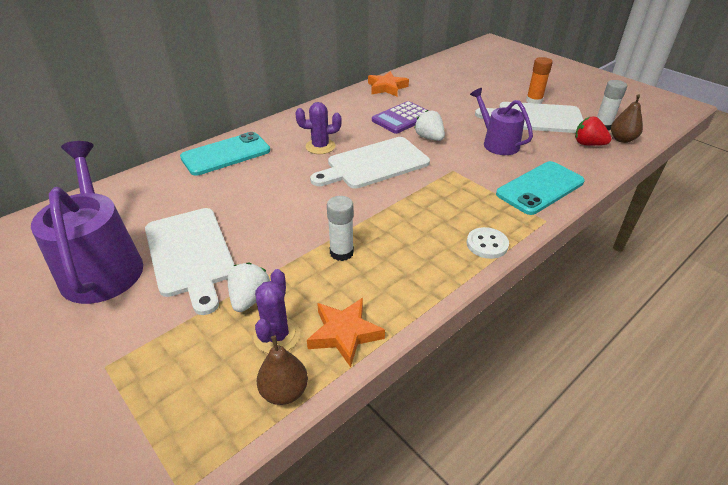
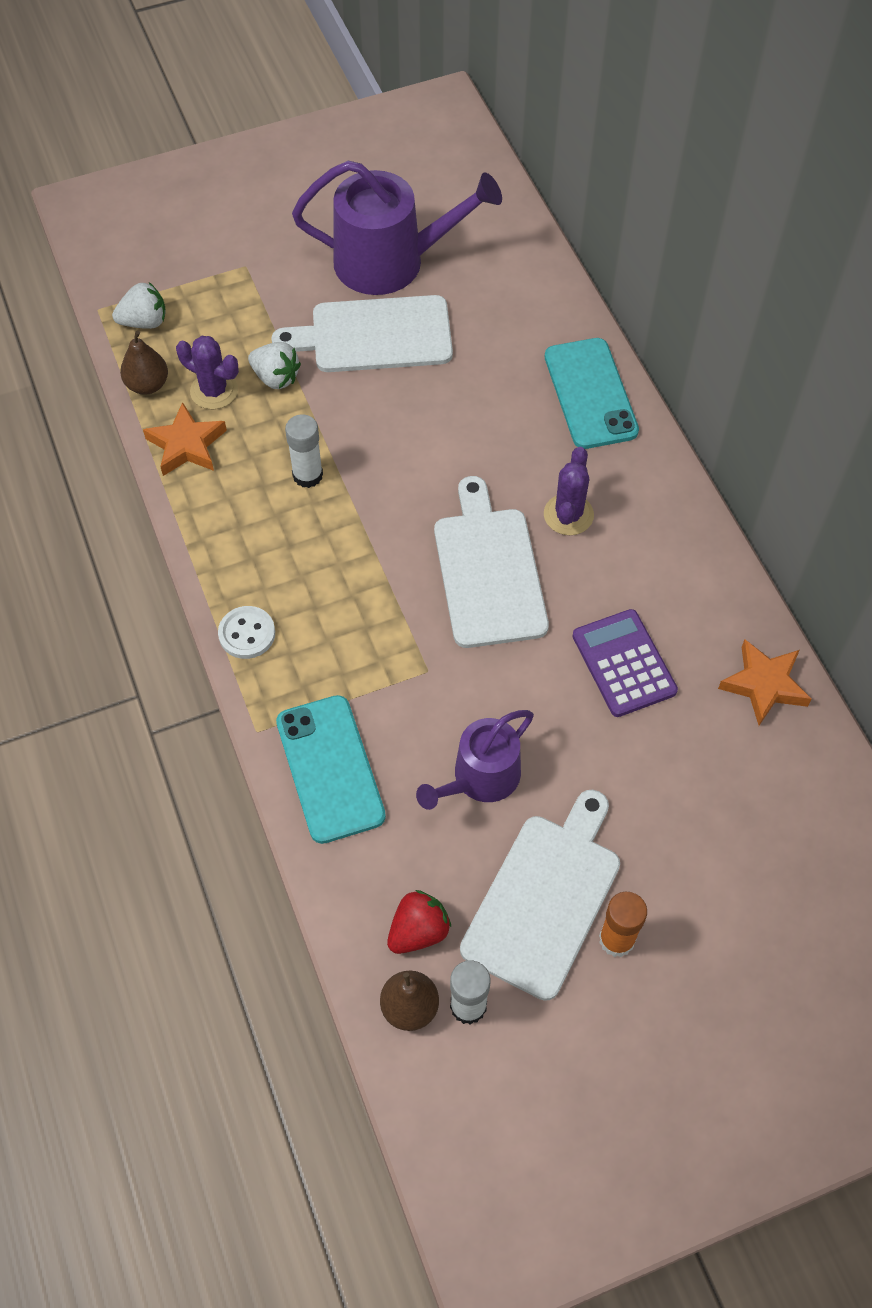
camera: 110 degrees right, 20 degrees up
white strawberry [414,110,445,141] -> white strawberry moved to [112,282,166,329]
purple watering can [470,88,533,155] -> purple watering can turned 150 degrees clockwise [416,710,534,810]

